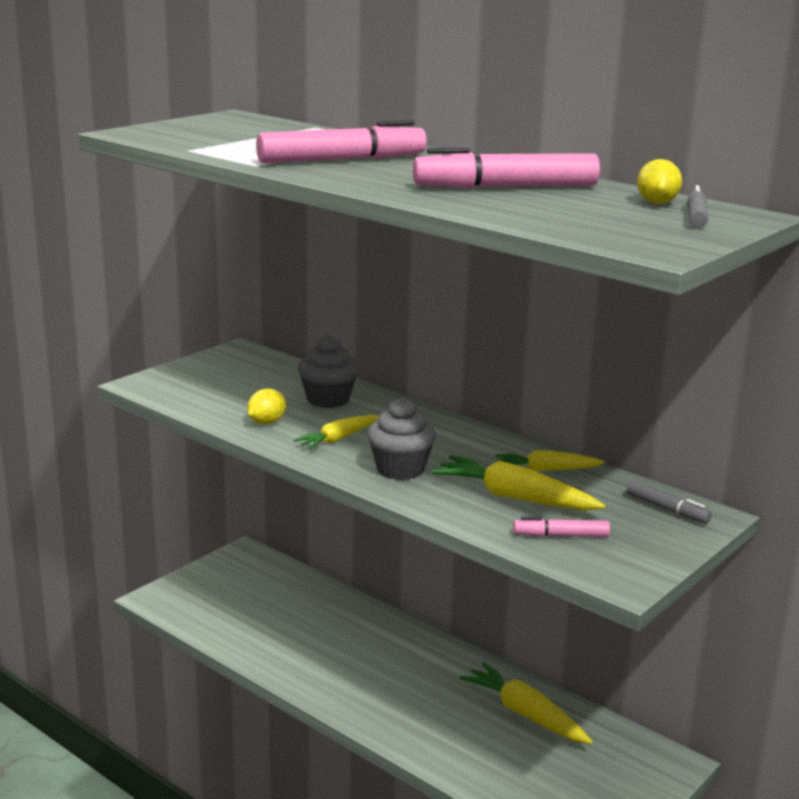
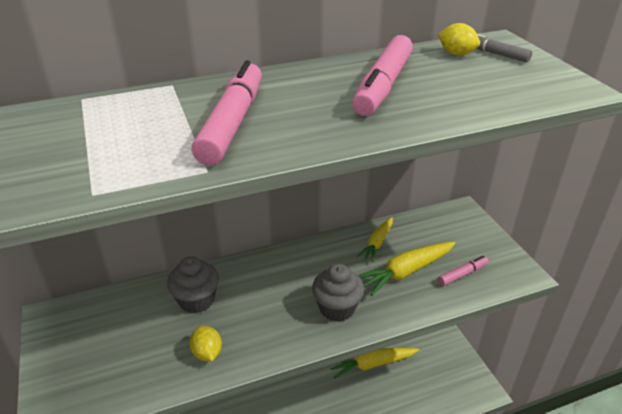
camera: 60 degrees left, 15 degrees up
yellow carrot [293,415,379,449] -> none
pink marker [513,517,610,537] -> pink marker turned 150 degrees counterclockwise [438,256,488,286]
grey marker [627,480,712,524] -> none

